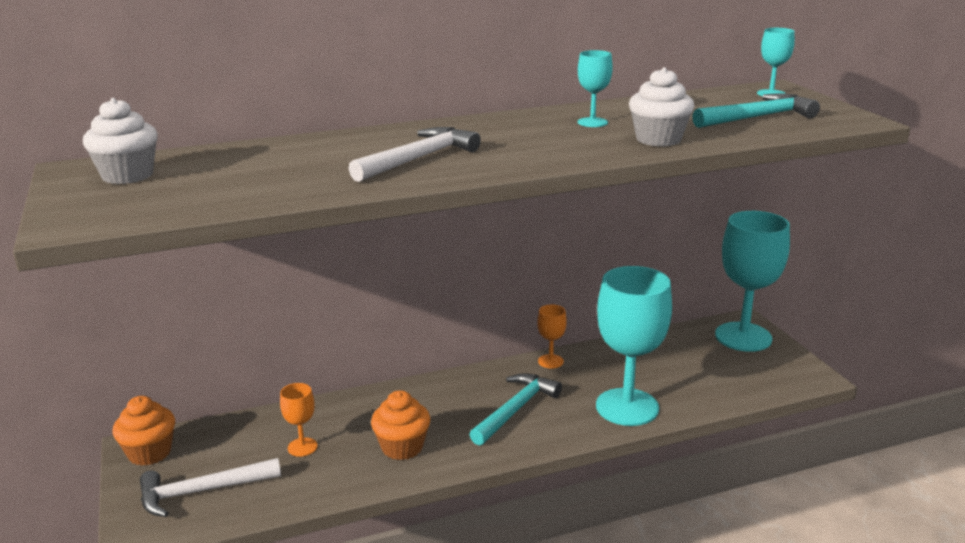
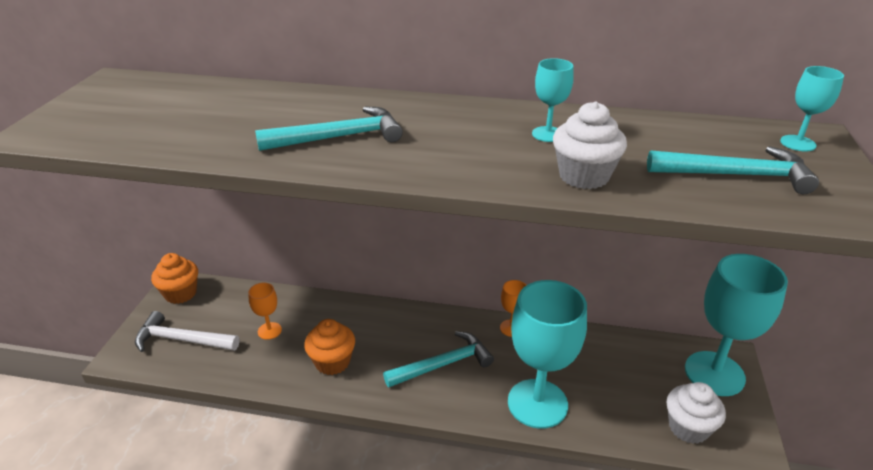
camera: 30 degrees right, 10 degrees up
white cupcake [83,98,158,184] -> white cupcake moved to [667,382,726,444]
white hammer [348,127,481,182] -> turquoise hammer [255,107,403,151]

